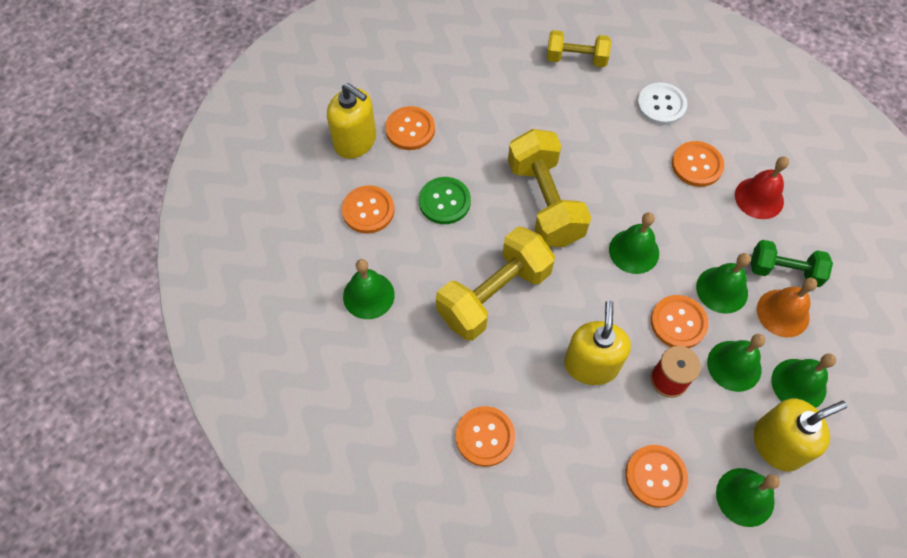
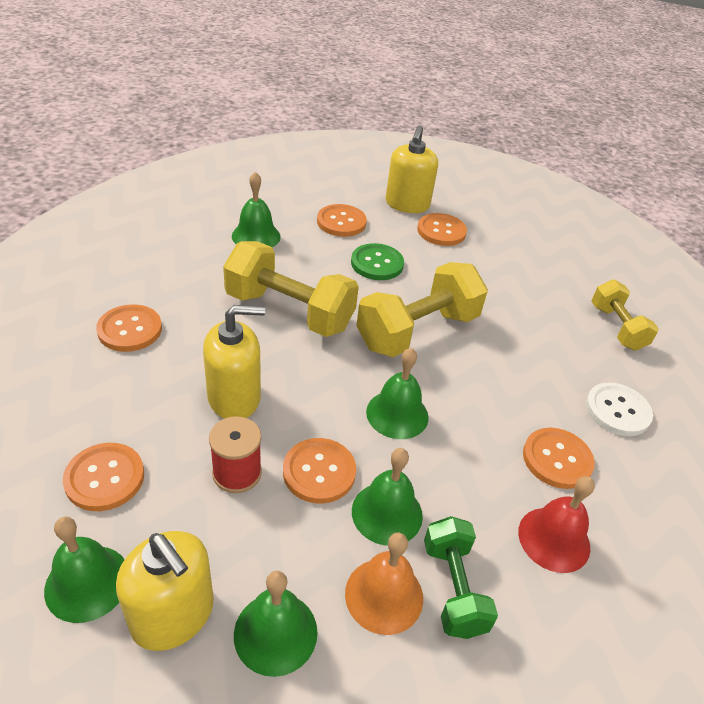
camera: 65 degrees right, 20 degrees down
green bell [707,334,765,392] -> none

